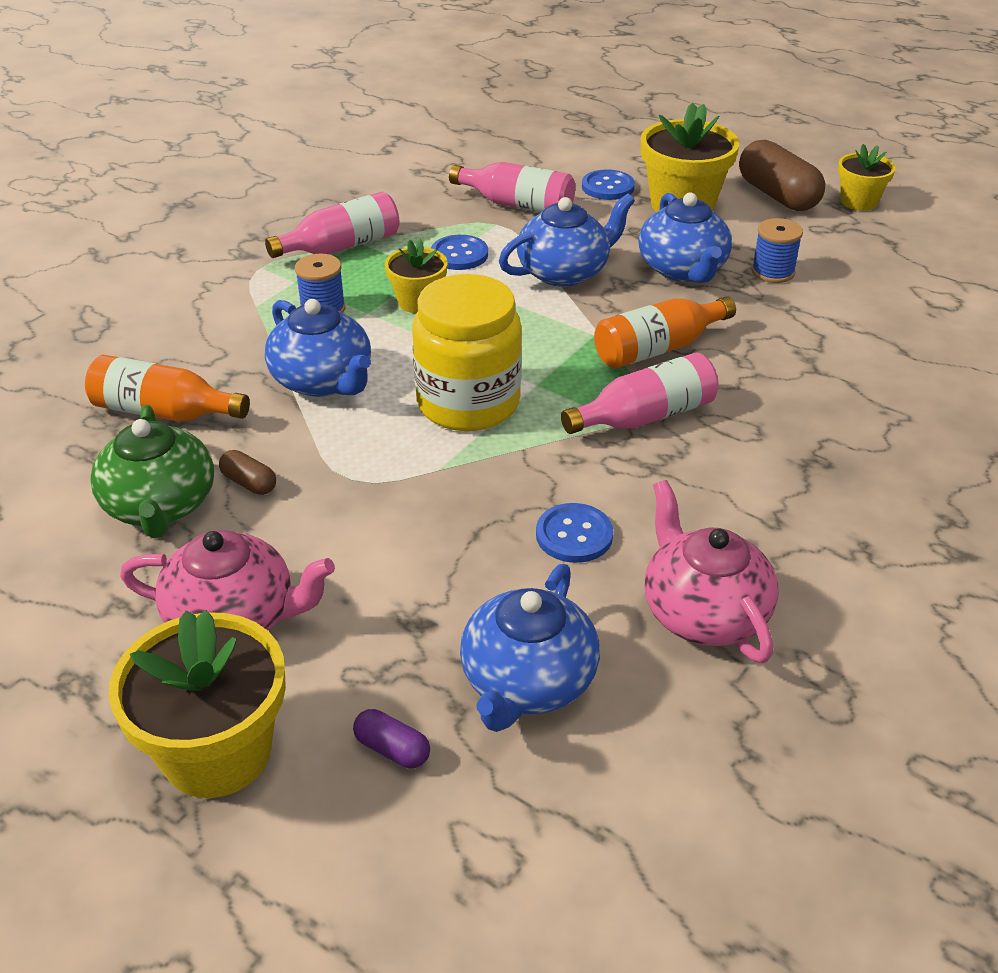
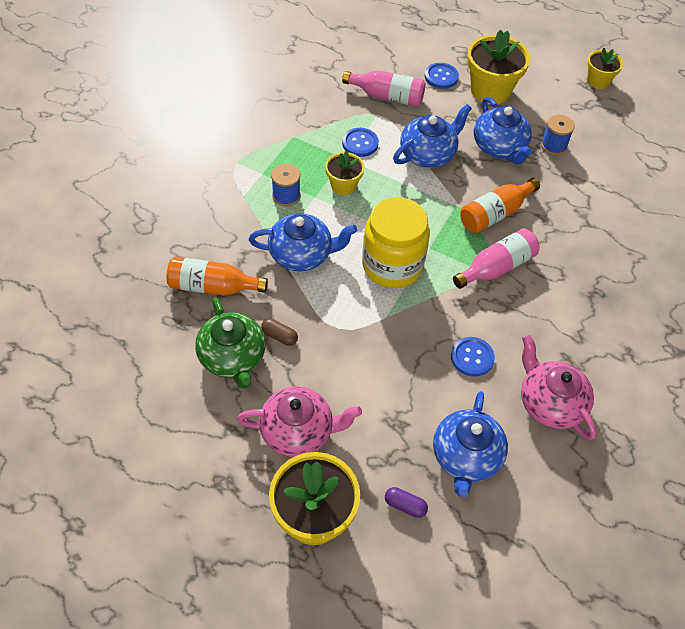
camera: 10 degrees left, 15 degrees up
pink bottle [265,192,400,258] -> none
blue teapot [265,299,371,397] -> blue teapot turned 45 degrees counterclockwise [249,213,357,271]
brown capsule [739,140,825,211] -> none

